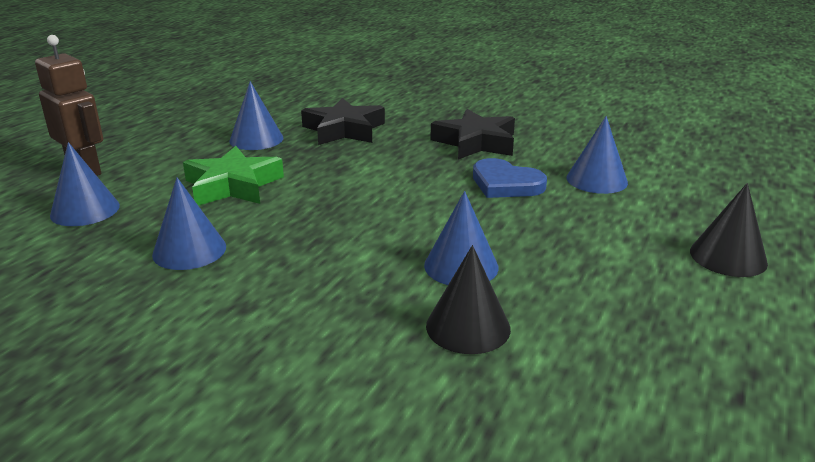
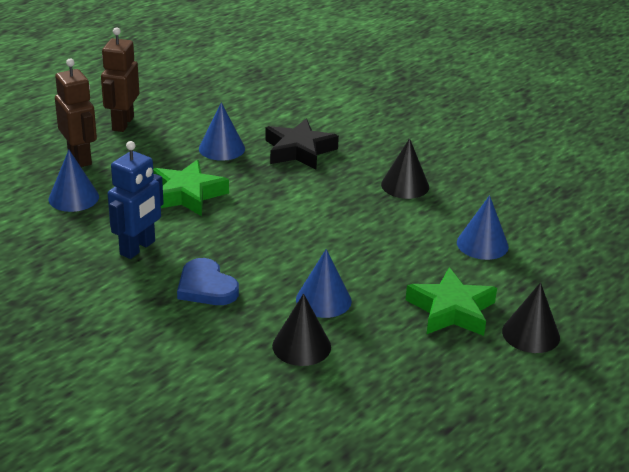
camera: 15 degrees right, 5 degrees up
blue cone [152,177,226,270] -> blue robot [108,141,164,259]
black star [431,109,515,159] -> black cone [381,138,429,199]
blue heart [473,158,547,198] -> blue heart moved to [177,258,239,305]
none -> brown robot [101,27,139,132]
none -> green star [405,267,497,336]

